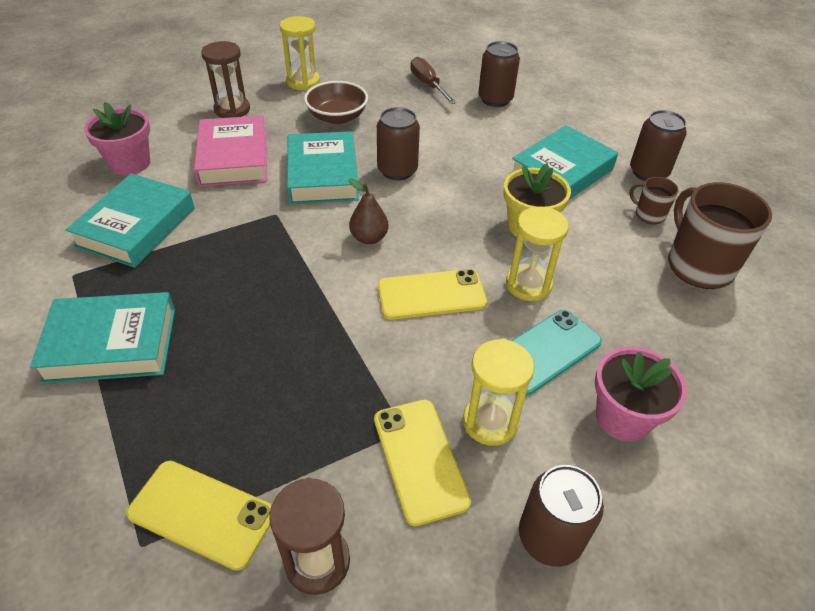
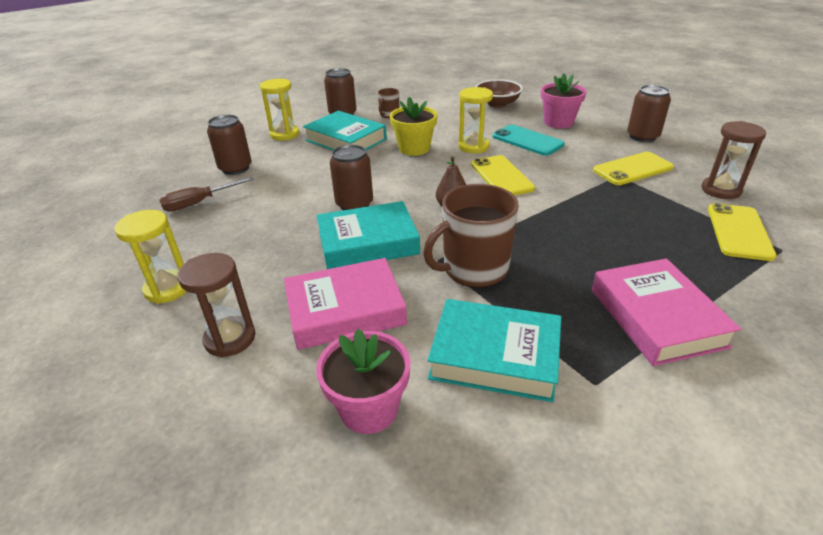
camera: 95 degrees left, 10 degrees down
turquoise book [30,292,175,384] -> pink book [592,259,741,366]
brown bowl [304,81,368,124] -> brown bowl moved to [475,79,523,108]
yellow hourglass [463,339,534,446] -> yellow hourglass moved to [260,79,299,141]
brown mug [668,182,772,289] -> brown mug moved to [423,184,519,288]

